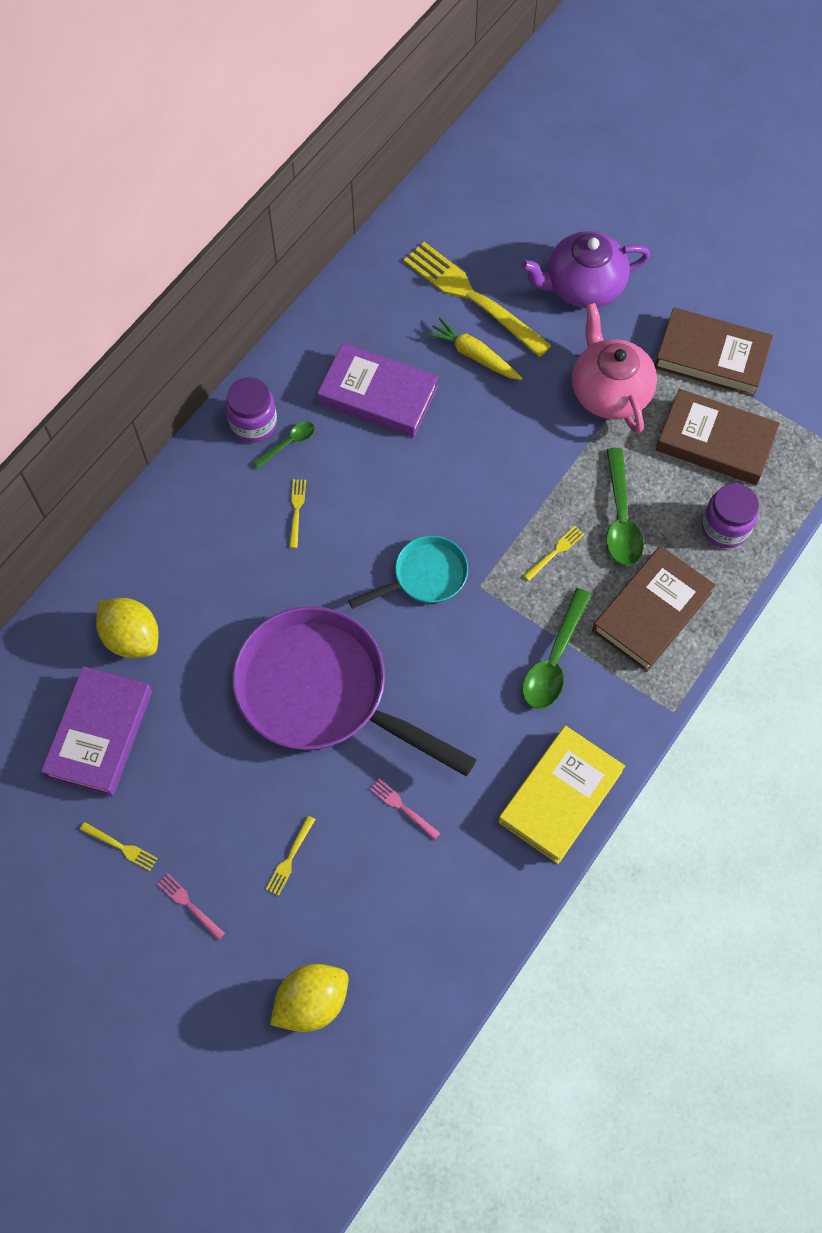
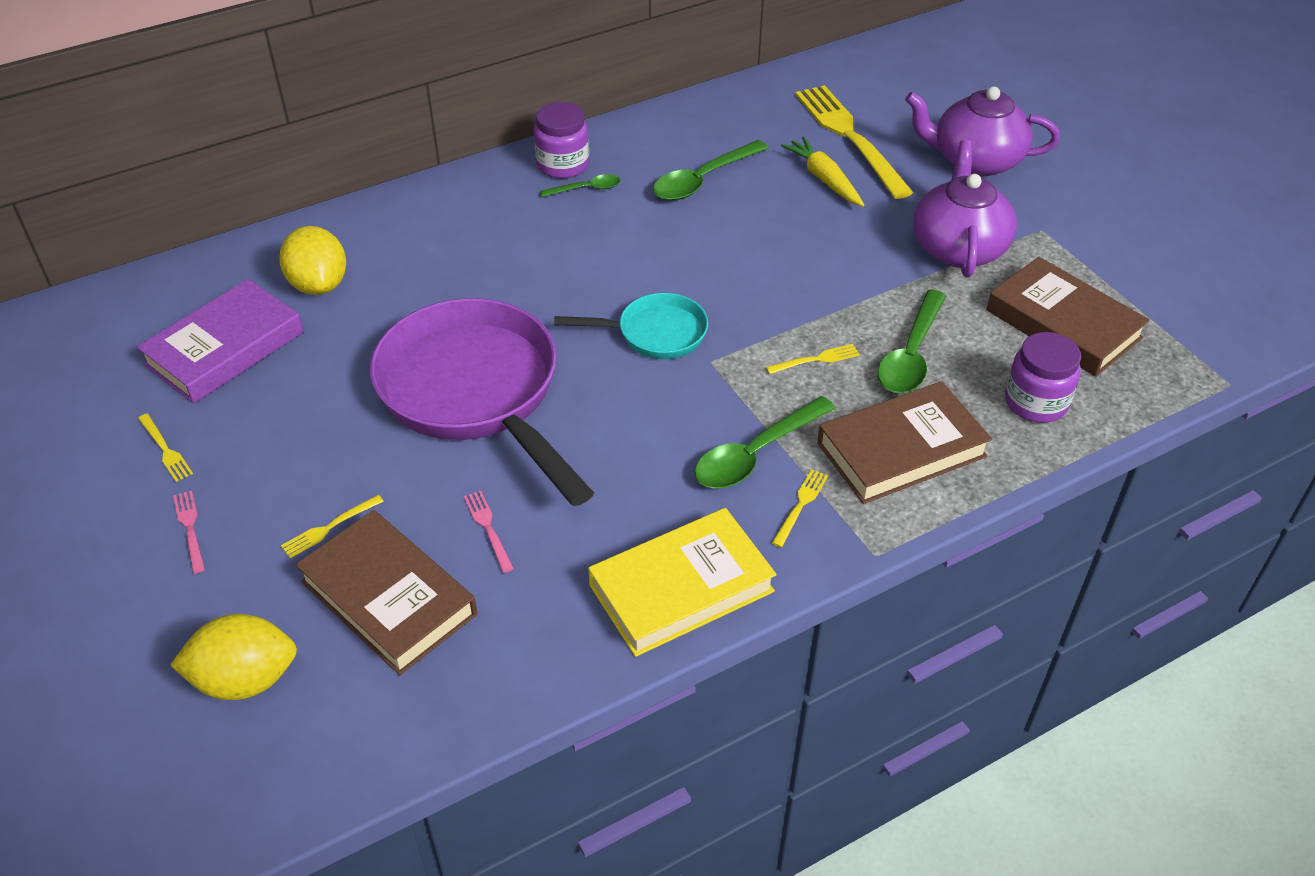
camera: 25 degrees right, 20 degrees down
yellow fork [289,479,306,548] -> yellow fork moved to [772,469,828,548]
purple book [317,343,438,437] -> green spoon [653,140,768,201]
pink teapot [572,303,657,434] -> purple teapot [913,140,1017,278]
brown book [655,307,773,397] -> brown book moved to [295,510,477,675]

